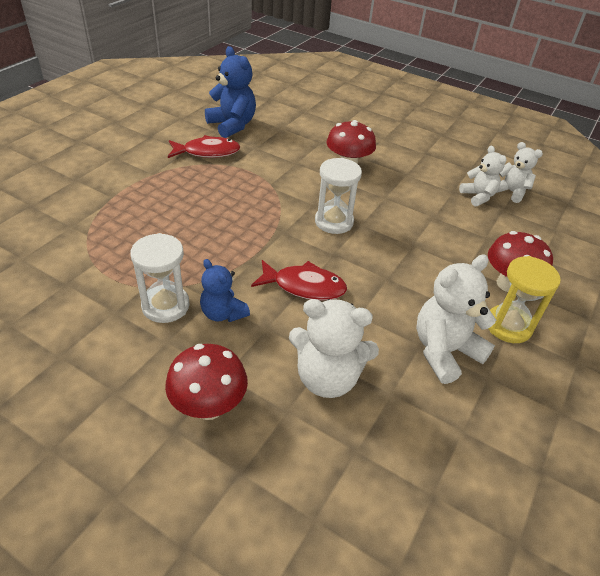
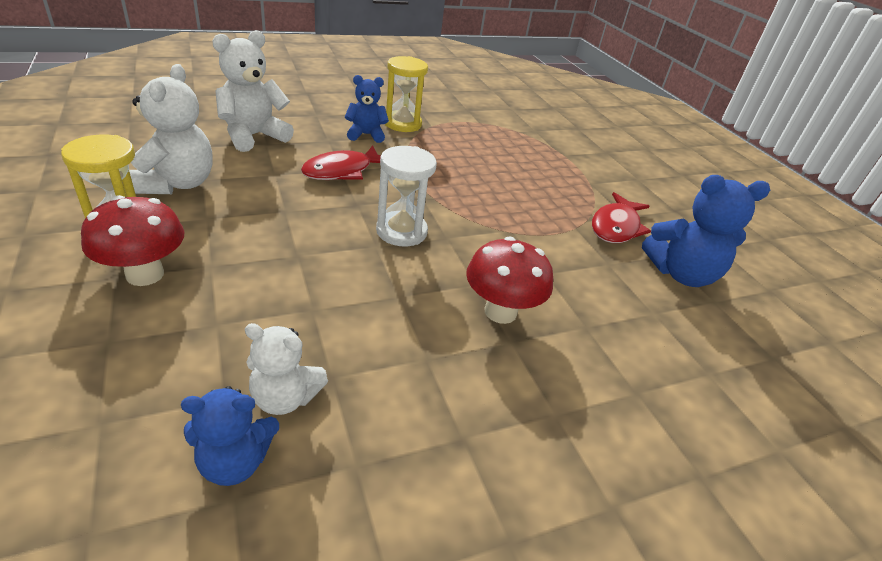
camera: 125 degrees right, 5 degrees down
white hourglass [130,233,190,323] -> yellow hourglass [385,56,428,132]
red mushroom [165,344,248,420] -> none
white teddy bear [496,142,543,203] -> blue teddy bear [181,386,279,486]

